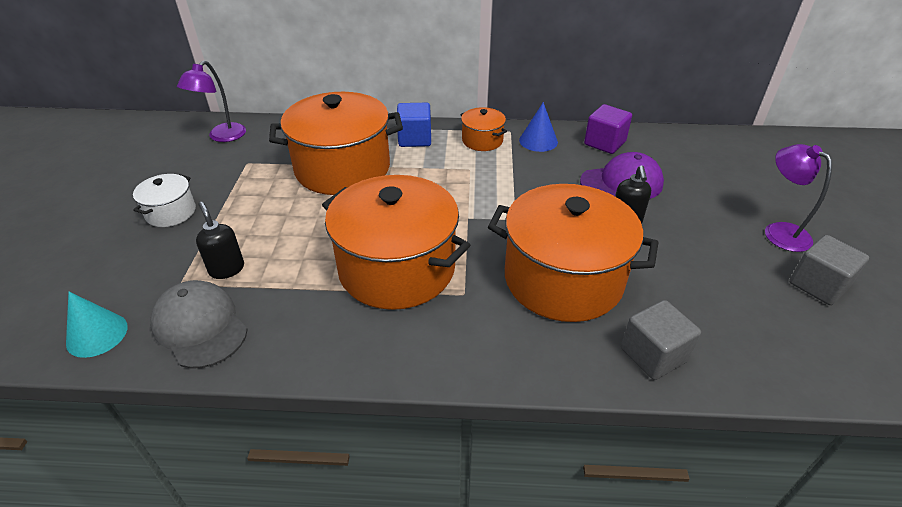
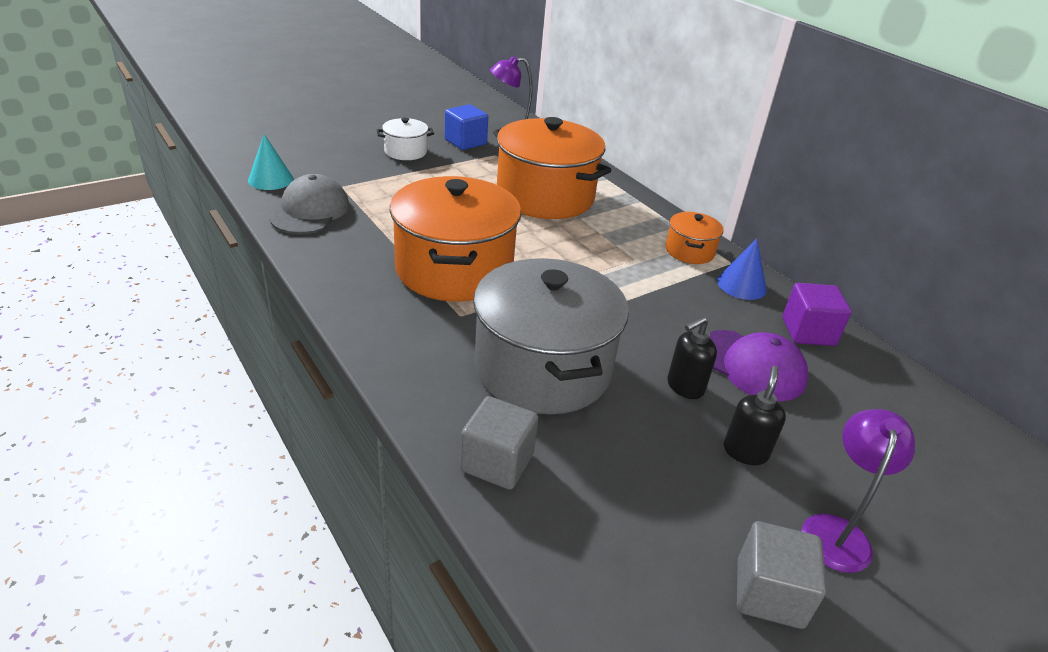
camera: 50 degrees right, 5 degrees down
black soap dispenser [196,202,244,279] -> black soap dispenser moved to [724,366,786,465]
blue cube [397,103,431,147] -> blue cube moved to [445,104,488,150]
orange pot [488,184,659,322] -> grey pot [473,258,629,414]

